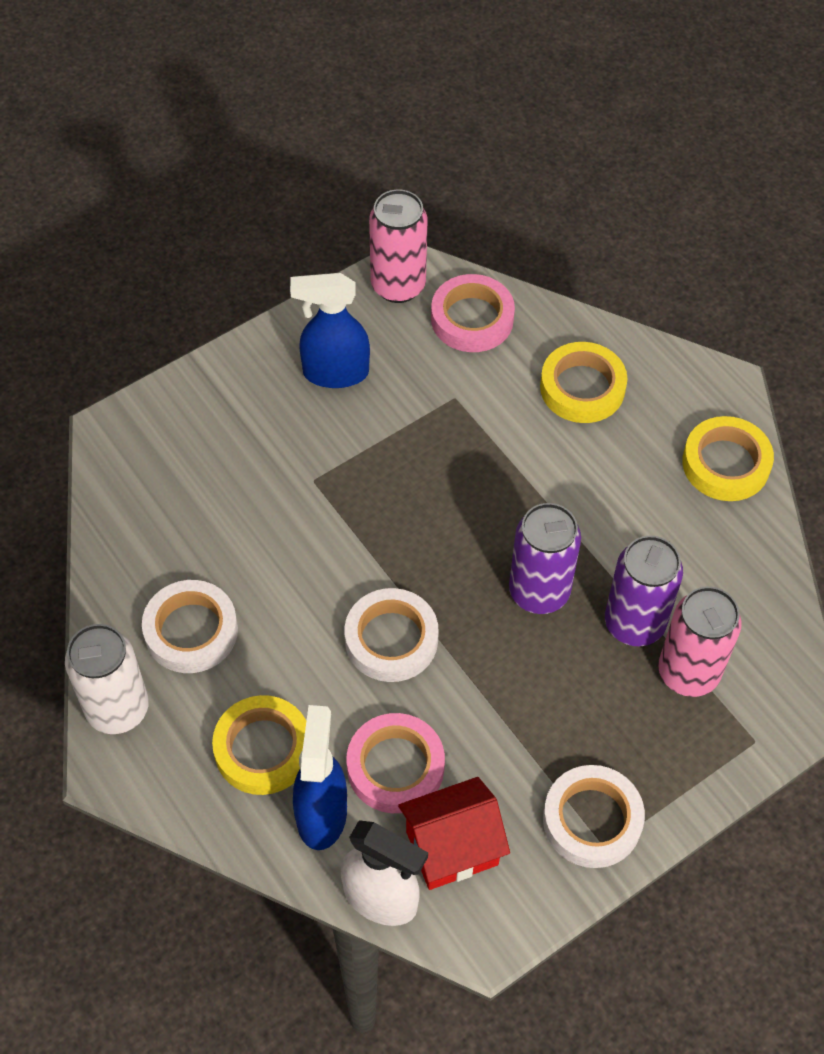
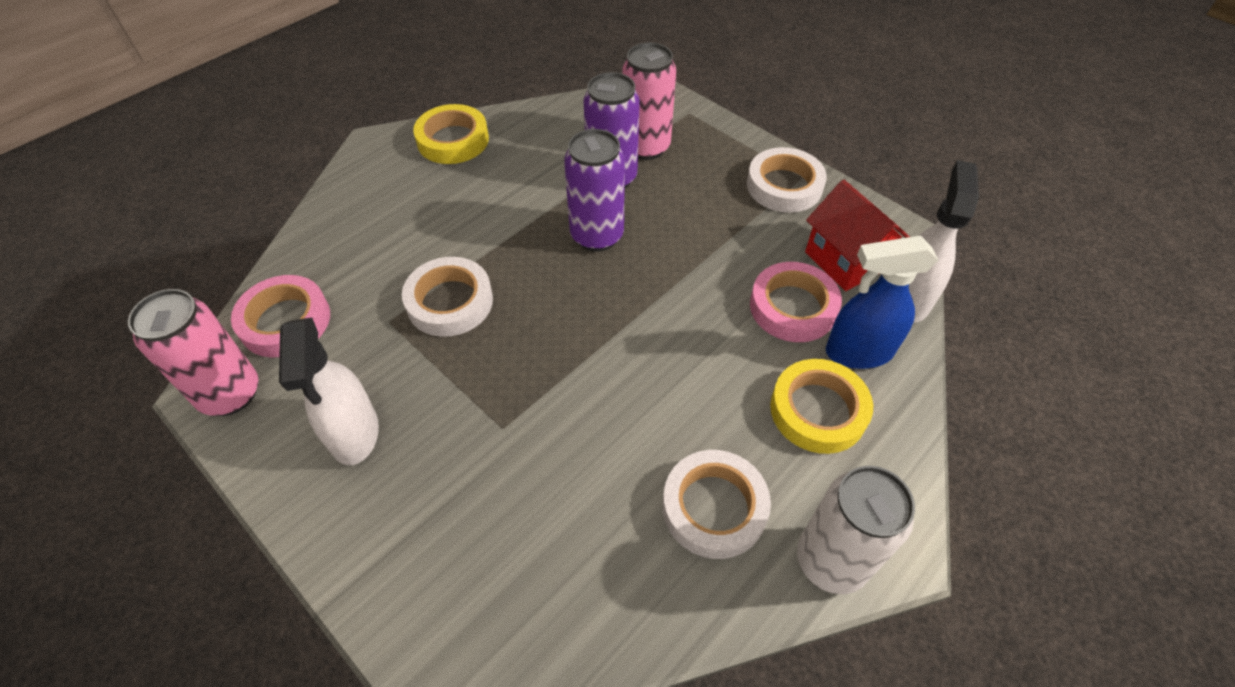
camera: 100 degrees left, 5 degrees down
blue spray bottle [290,273,370,388] -> white spray bottle [279,317,379,465]
white tape [344,588,439,682] -> white tape moved to [402,257,493,337]
yellow tape [540,342,627,423] -> none

